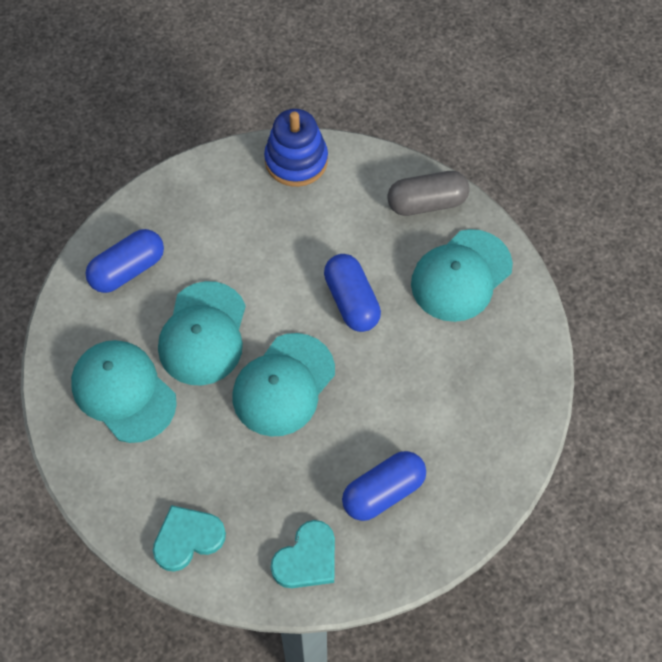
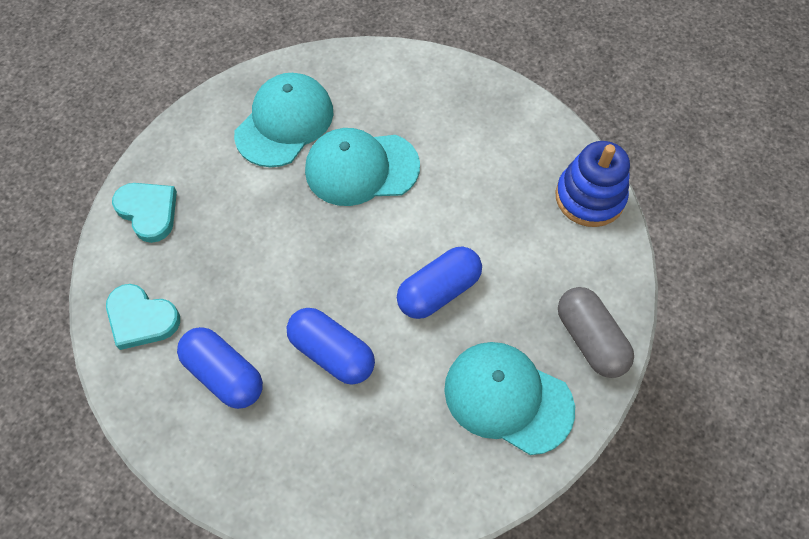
camera: 75 degrees right, 0 degrees up
blue capsule [86,229,164,293] -> blue capsule moved to [286,308,375,385]
turquoise cap [232,333,335,437] -> none

